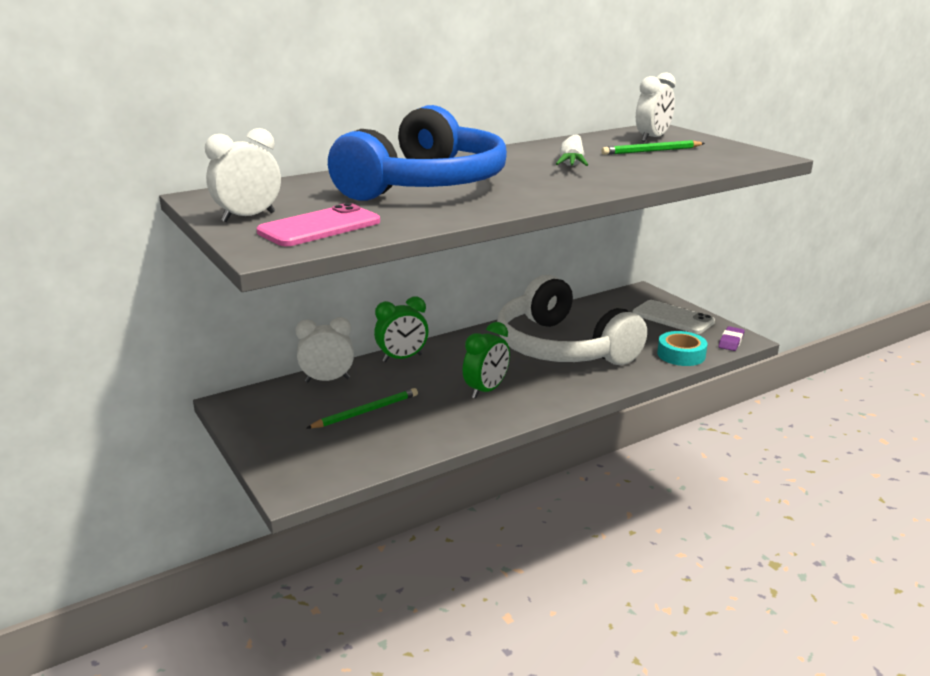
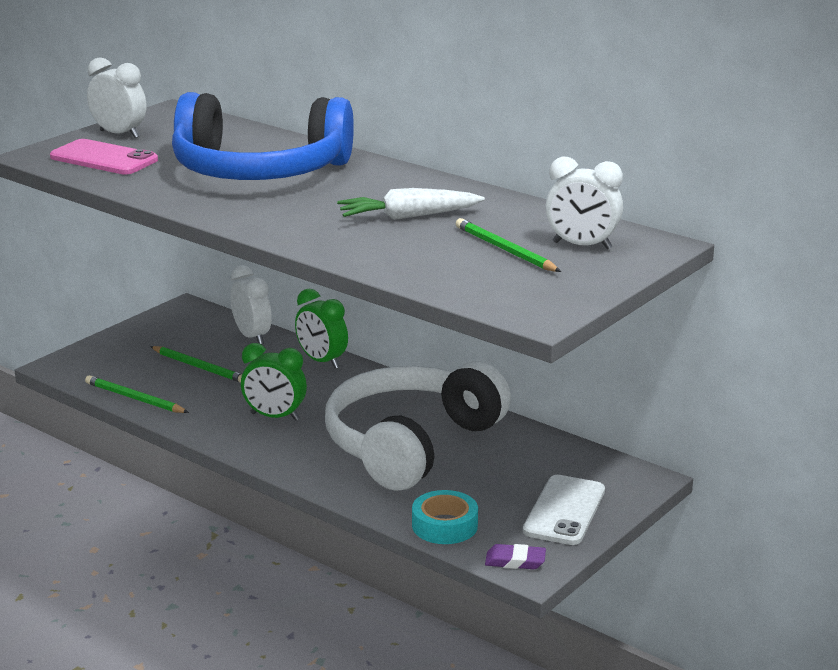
camera: 70 degrees right, 0 degrees up
none -> green pencil [85,375,189,413]

